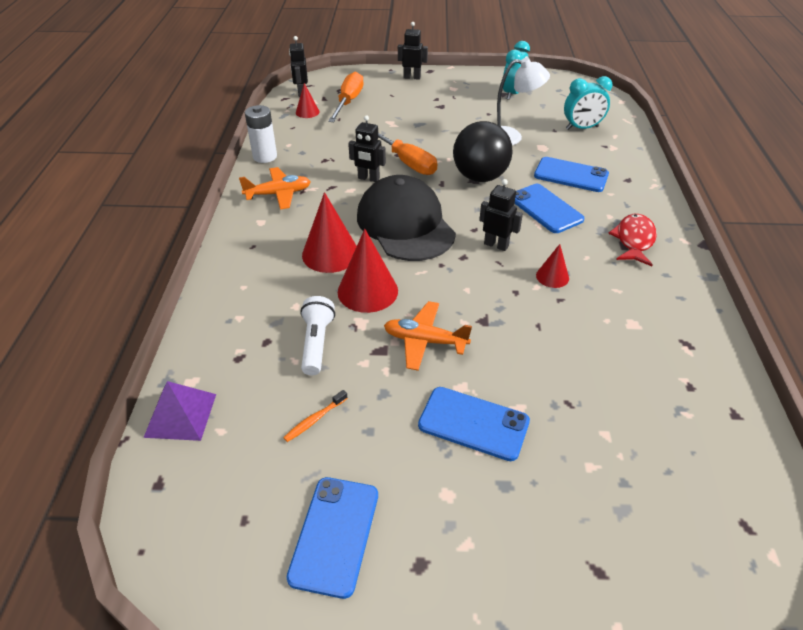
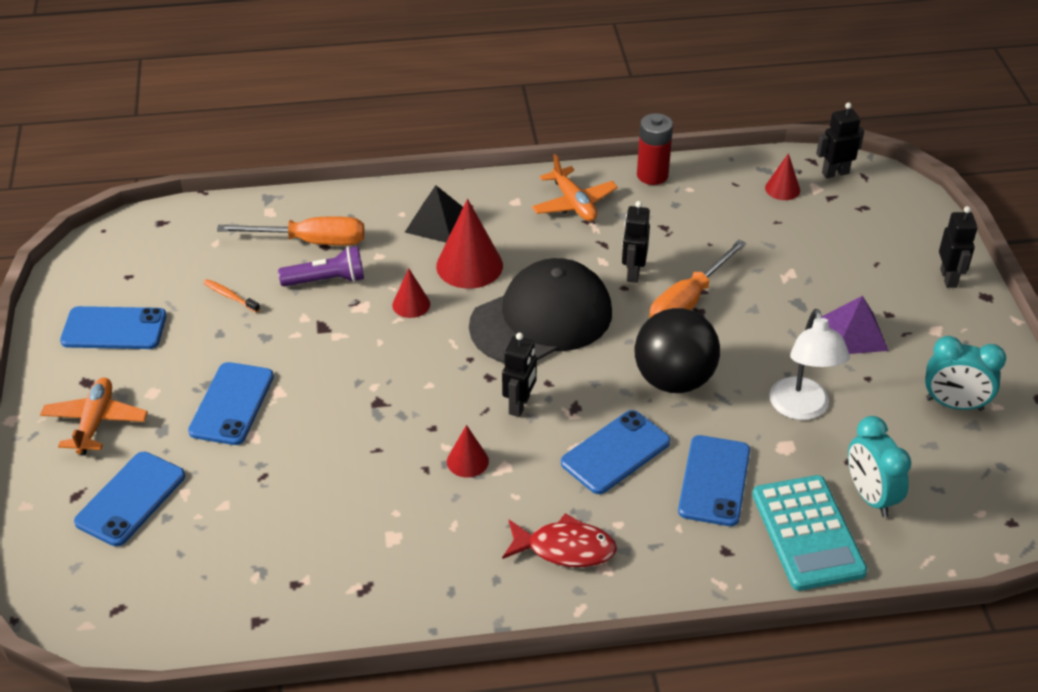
camera: 80 degrees right, 0 degrees up
purple pyramid [143,381,216,441] -> purple pyramid moved to [822,296,889,354]
white battery [245,105,277,163] -> red battery [637,113,673,185]
white flashlight [300,296,335,375] -> purple flashlight [278,246,364,287]
orange screwdriver [328,71,364,122] -> orange screwdriver moved to [217,217,365,246]
red cone [338,229,398,313] -> red cone [392,269,430,318], size x0.55
orange plane [384,301,472,371] -> orange plane moved to [40,378,148,455]
none -> blue phone [74,452,185,546]
none -> black pyramid [405,185,463,243]
none -> turquoise calculator [752,475,868,591]

